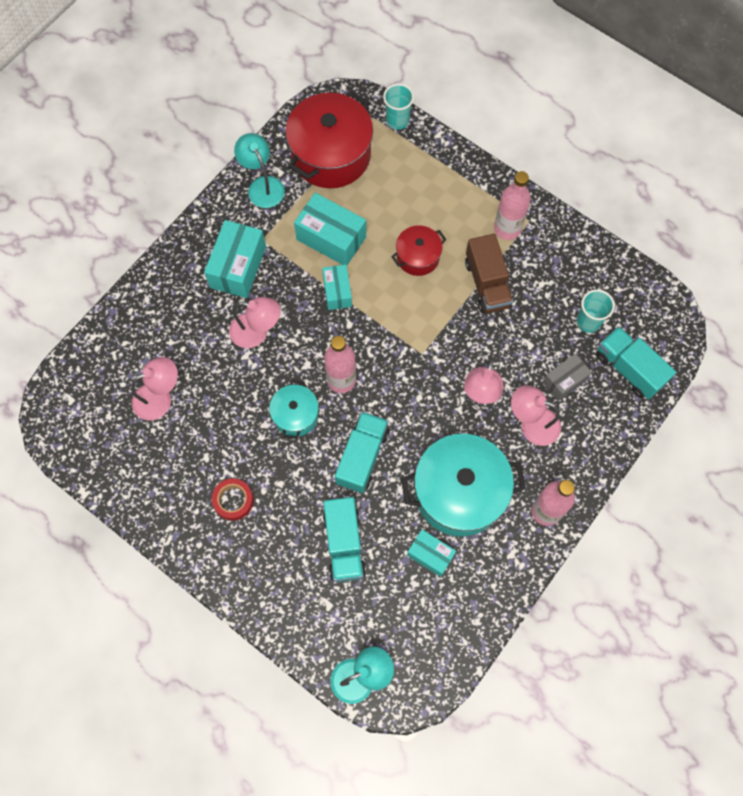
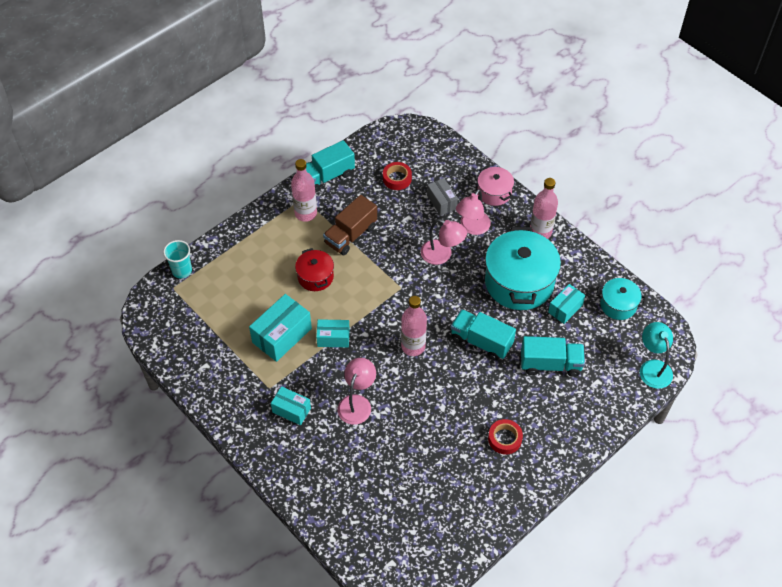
camera: 80 degrees left, 15 degrees down
pink lamp [131,357,178,421] -> none
turquoise box [204,220,266,298] -> turquoise box [271,386,311,425], size x0.61
turquoise lamp [234,133,285,208] -> none
turquoise pot [269,380,319,439] -> turquoise pot moved to [596,278,646,320]
red pot [285,91,373,188] -> none
brown truck [465,234,513,313] -> brown truck turned 135 degrees clockwise [323,195,377,255]
turquoise cup [577,289,615,333] -> red tape [383,162,412,190]
turquoise truck [596,326,676,399] -> turquoise truck moved to [306,140,355,192]
none -> pink pot [477,166,514,206]

